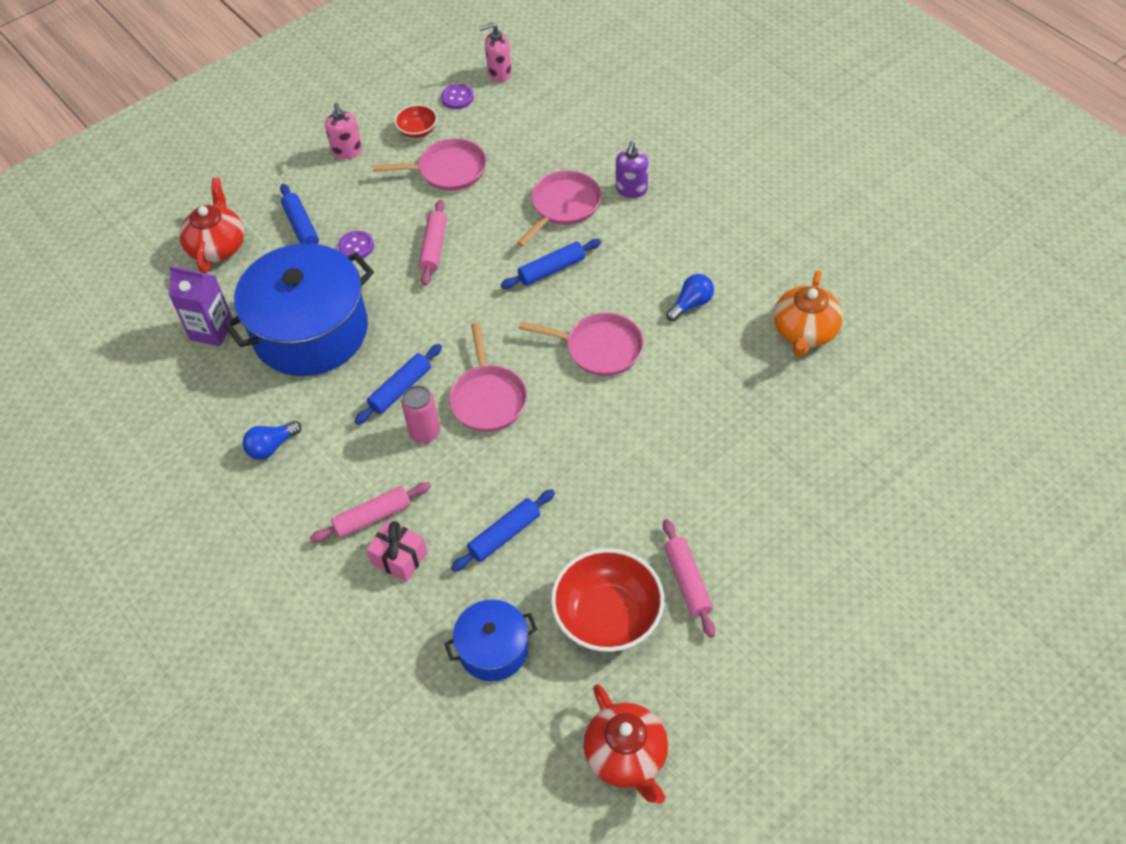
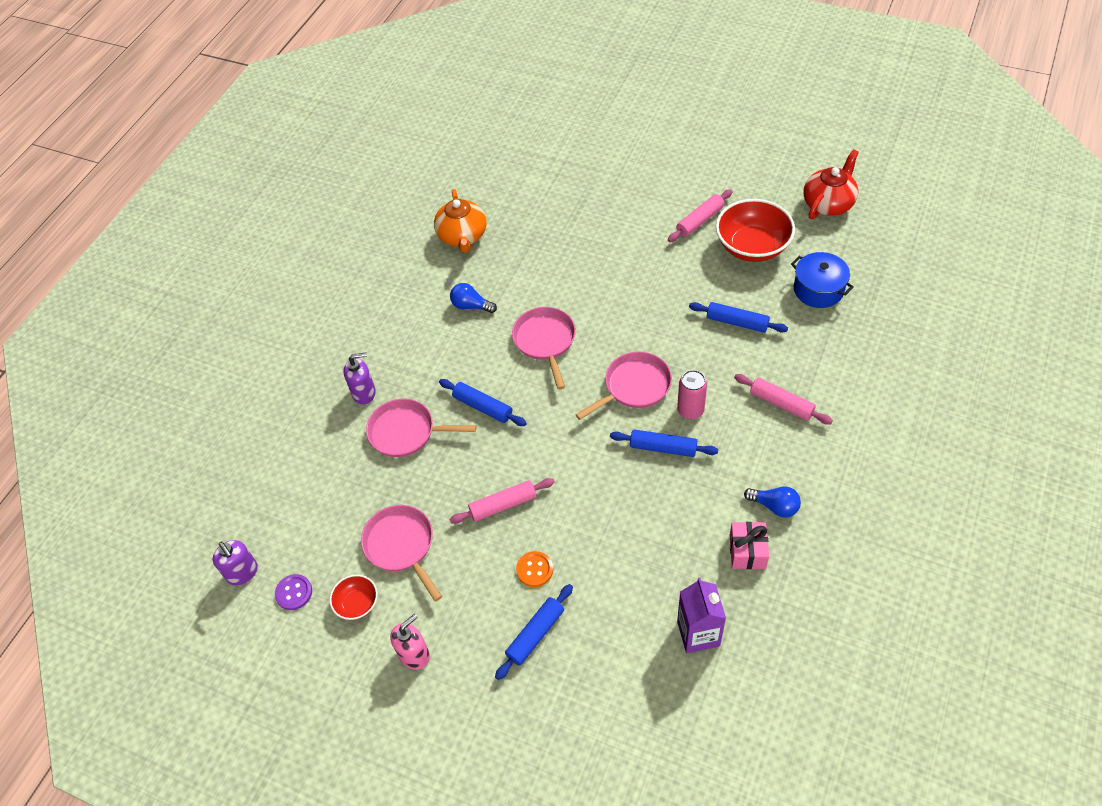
camera: 115 degrees left, 0 degrees up
red teapot [179,178,244,273] -> none
blue pot [224,244,374,376] -> none
purple button [338,231,374,259] -> orange button [516,551,553,587]
pink gift [366,520,427,582] -> pink gift moved to [730,522,769,569]
pink soap dispenser [479,22,512,82] -> purple soap dispenser [213,540,258,585]
orange teapot [774,271,843,357] -> orange teapot turned 90 degrees clockwise [434,189,487,253]

